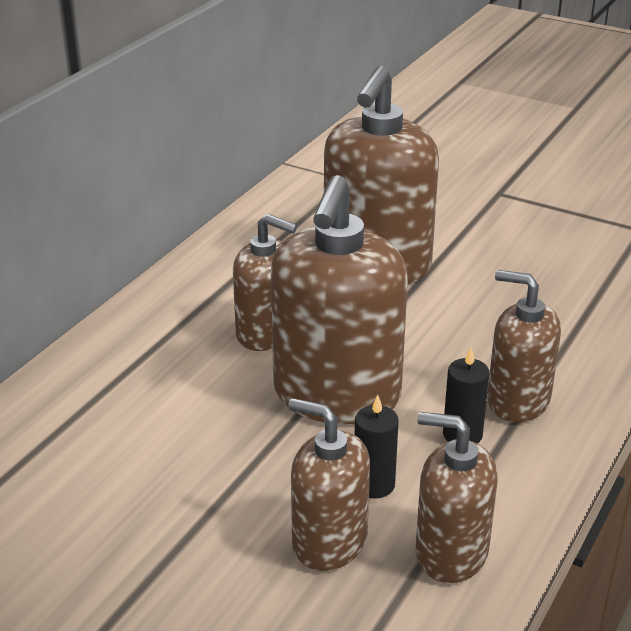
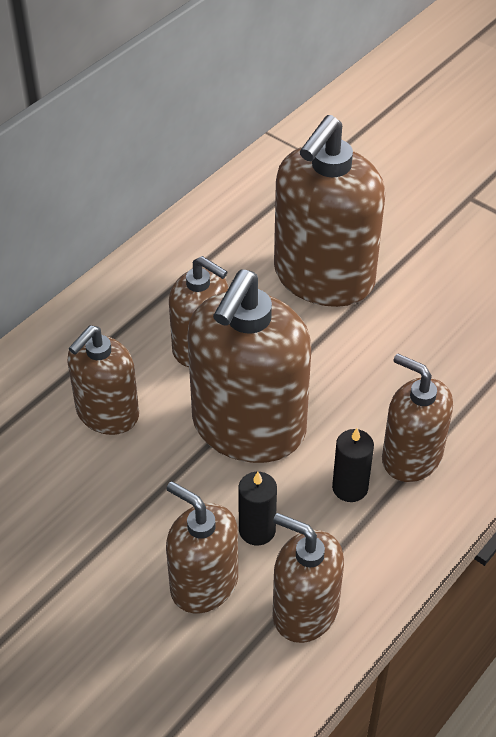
camera: 10 degrees right, 15 degrees up
none -> brown soap dispenser [67,325,139,435]

